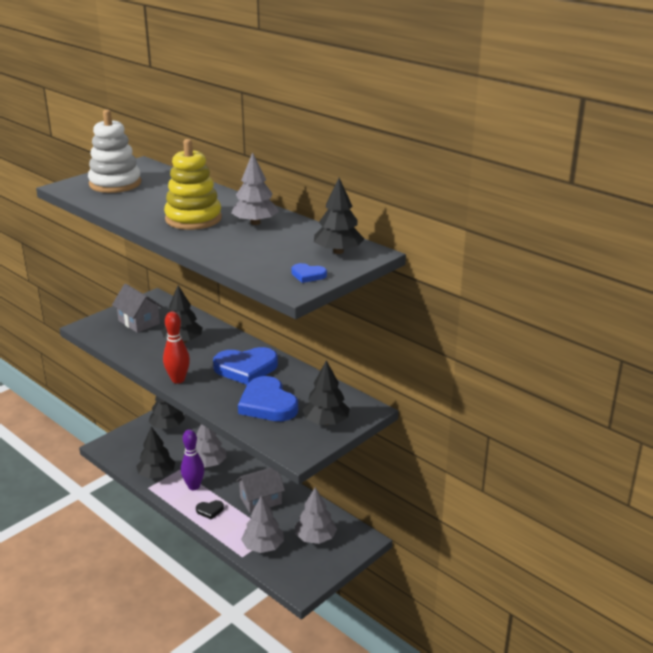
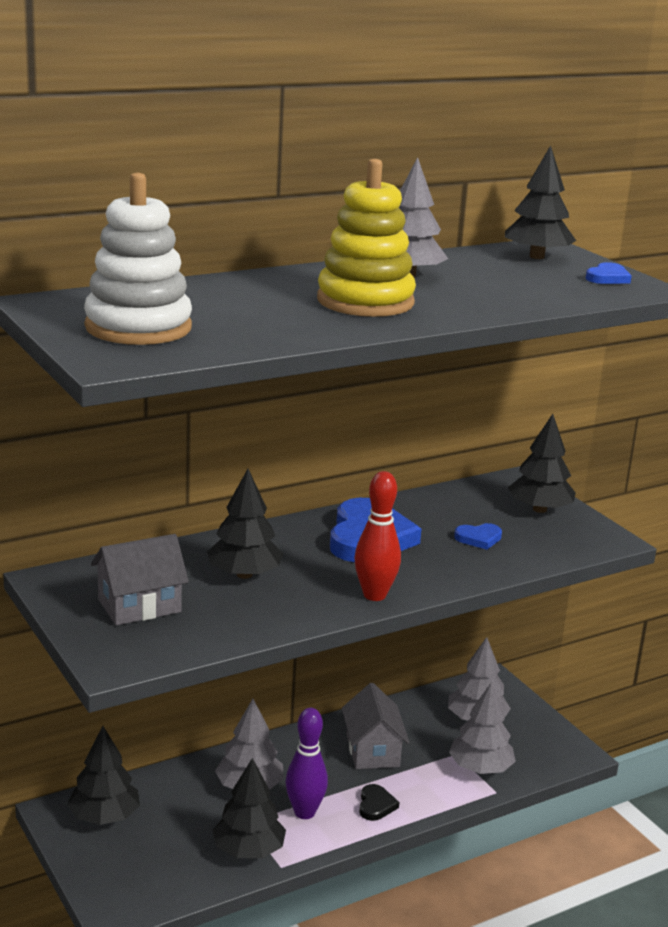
camera: 75 degrees left, 5 degrees down
blue heart [238,376,298,421] -> blue heart [454,523,502,550], size x0.46

